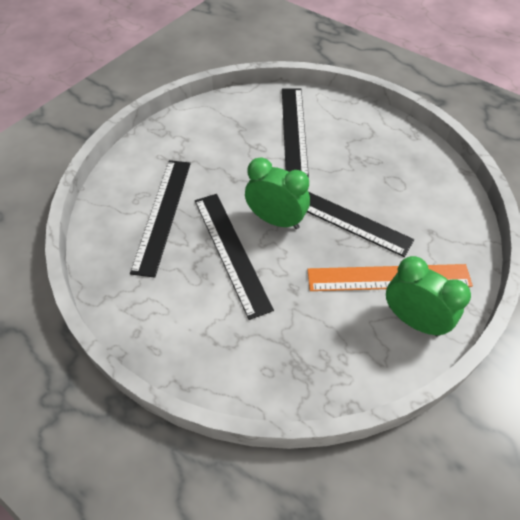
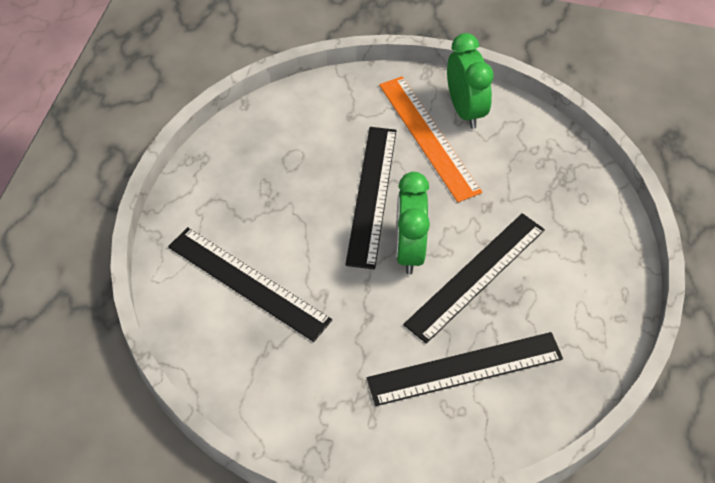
camera: 115 degrees left, 0 degrees up
black ruler [282,88,309,178] -> black ruler turned 60 degrees clockwise [168,227,332,342]
green clock [386,256,471,337] -> green clock turned 150 degrees clockwise [447,33,494,129]

